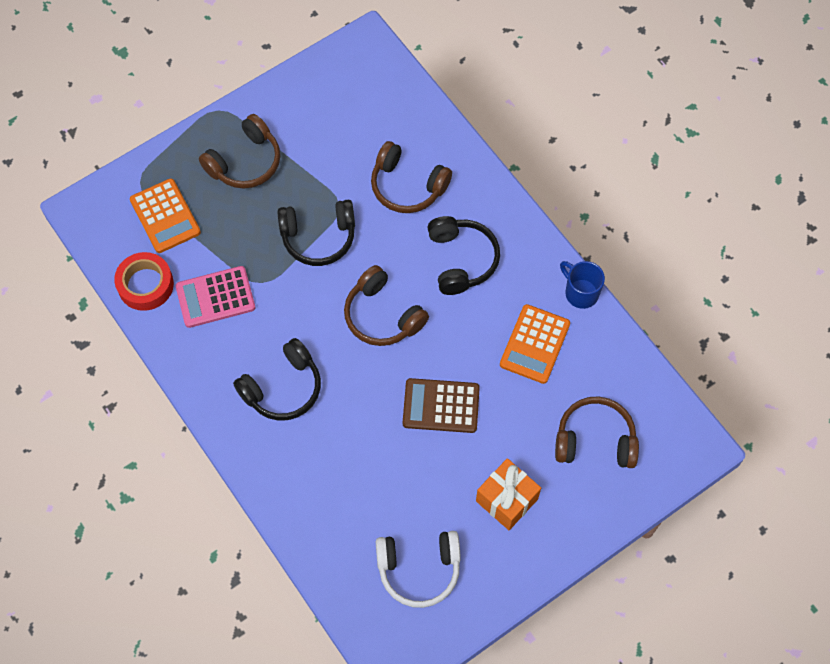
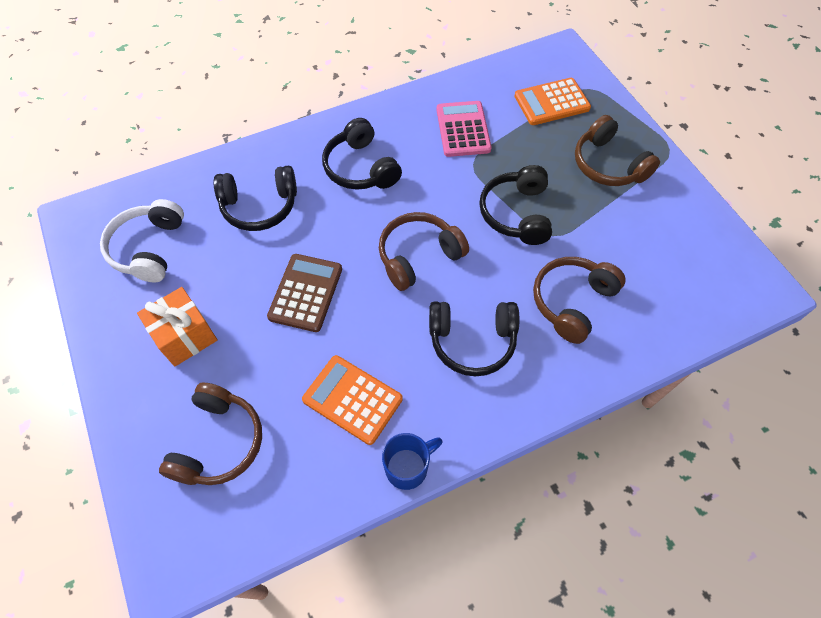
camera: 100 degrees right, 5 degrees down
red tape [114,252,174,311] -> none
none -> black headphones [213,165,297,231]

